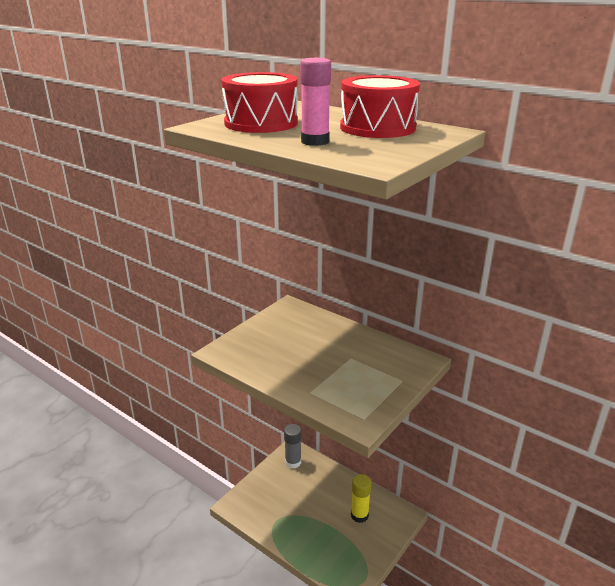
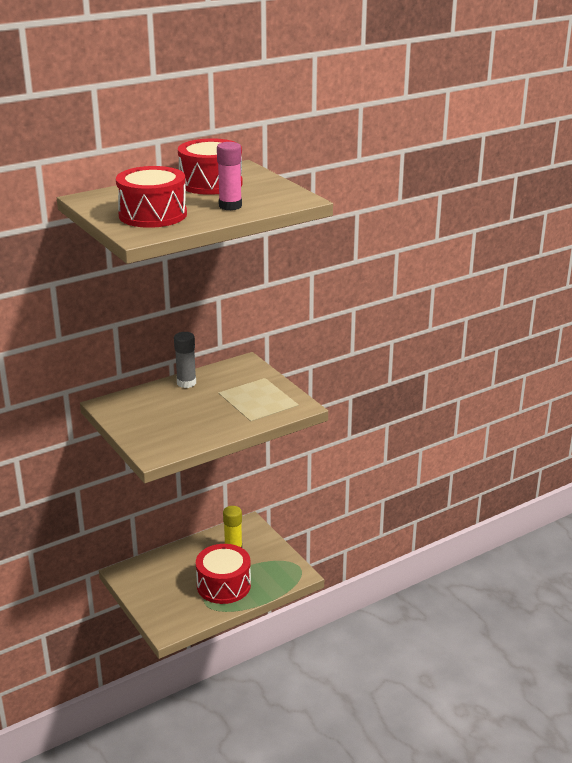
camera: 70 degrees left, 0 degrees up
grey glue stick [284,424,301,468] -> grey glue stick moved to [174,332,196,388]
none -> red drum [196,544,251,604]

